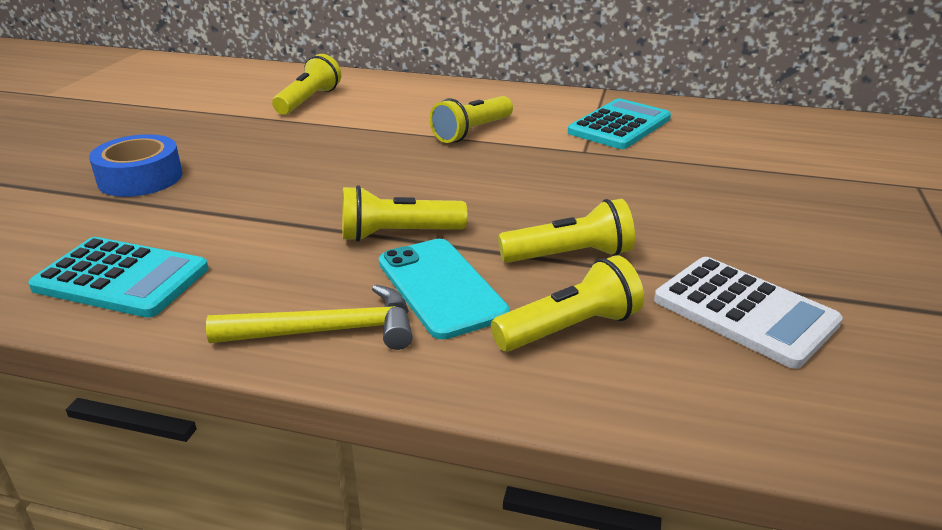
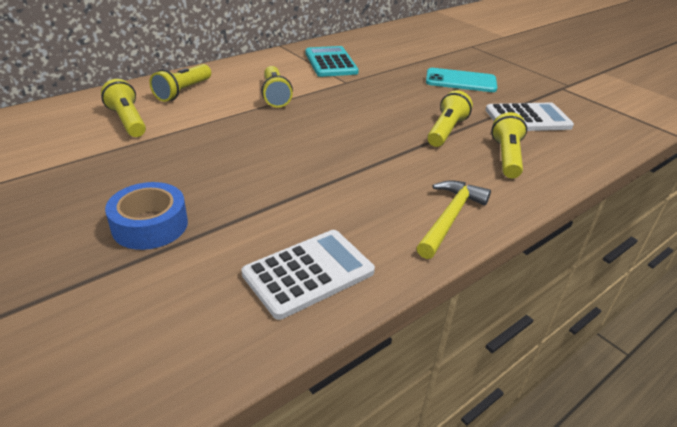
camera: 55 degrees left, 5 degrees up
turquoise calculator [28,237,208,318] -> white calculator [241,230,375,320]
yellow flashlight [342,185,467,242] -> yellow flashlight moved to [149,64,211,102]
turquoise phone [379,239,510,339] -> turquoise phone moved to [426,68,498,92]

